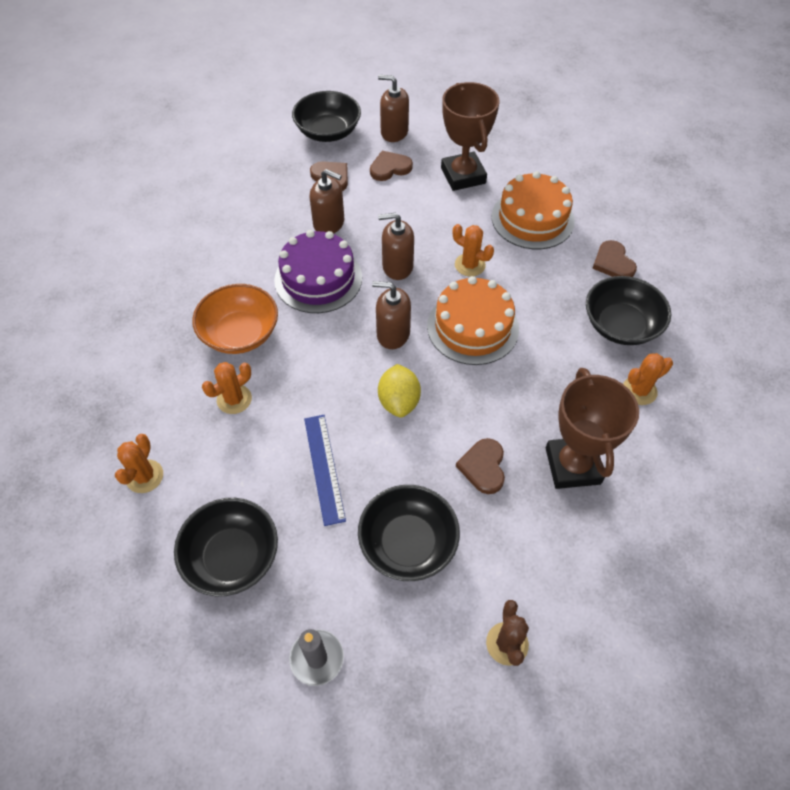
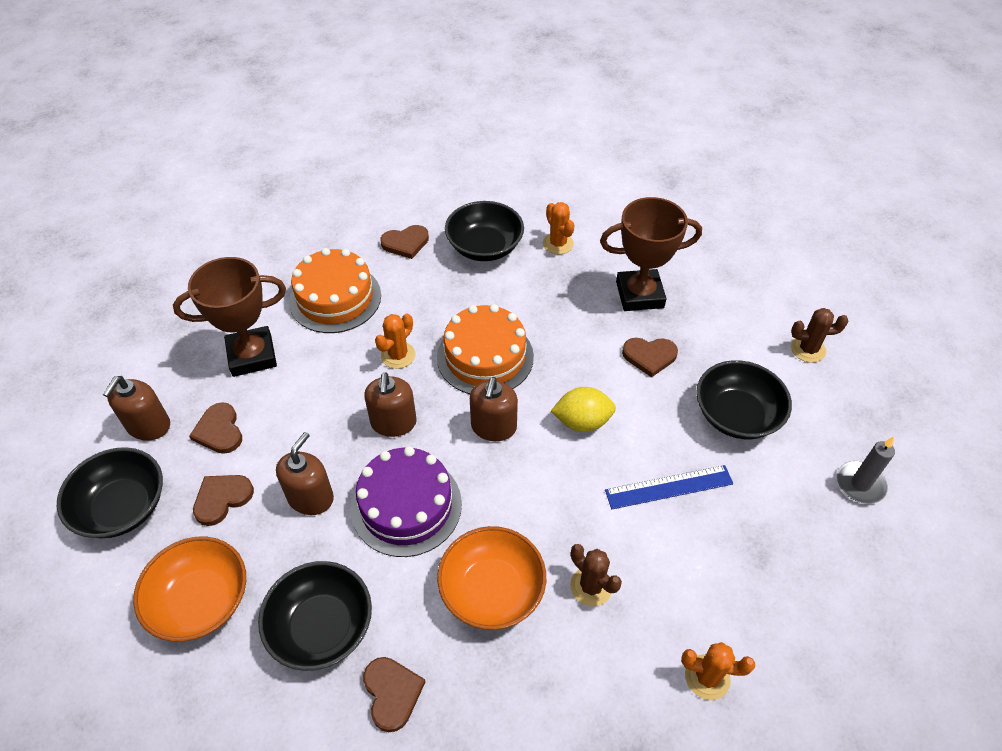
camera: 90 degrees left, 5 degrees down
black bowl [174,498,278,596] -> black bowl moved to [258,561,372,671]
orange cactus [202,362,252,414] -> brown cactus [570,544,622,606]
none -> orange bowl [133,537,246,642]
none -> brown heart [363,657,425,732]

